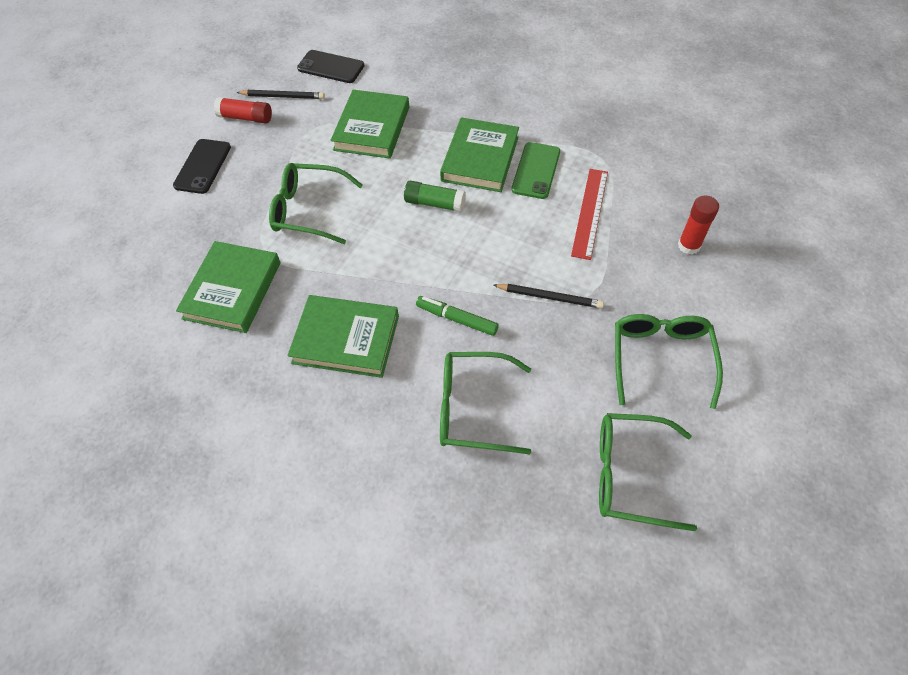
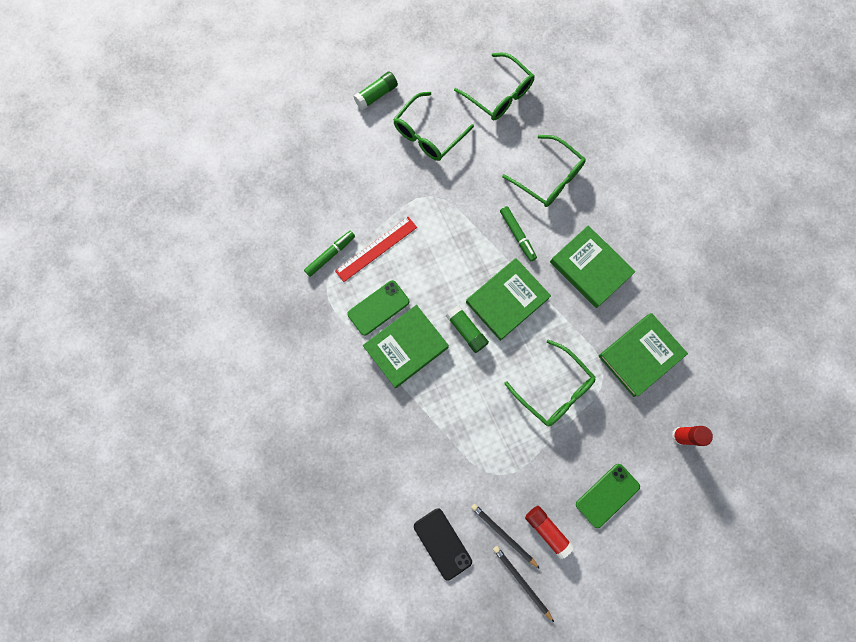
camera: 145 degrees left, 20 degrees up
black phone [173,139,231,194] -> green phone [576,464,640,528]
green book [331,90,409,158] -> green book moved to [466,258,551,341]
black pencil [493,284,604,308] -> black pencil moved to [493,546,554,622]
red glue stick [678,196,719,255] -> red glue stick moved to [672,426,713,446]
none -> green marker [304,231,355,277]
none -> green glue stick [354,71,398,110]

